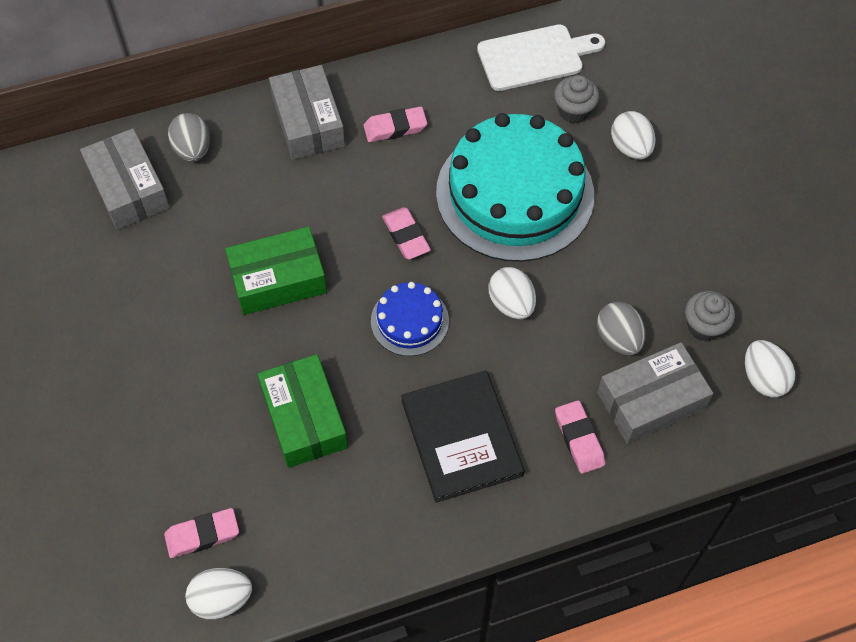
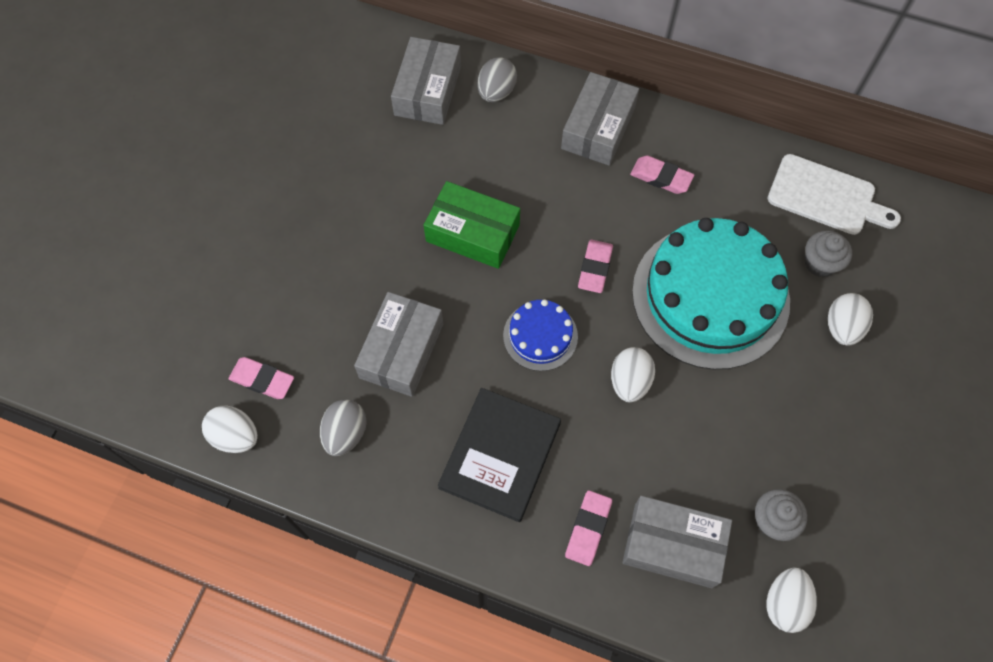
camera: 40 degrees right, 5 degrees up
green box [257,354,348,468] -> grey box [354,292,443,397]
grey egg [597,302,646,356] -> grey egg moved to [320,399,367,456]

